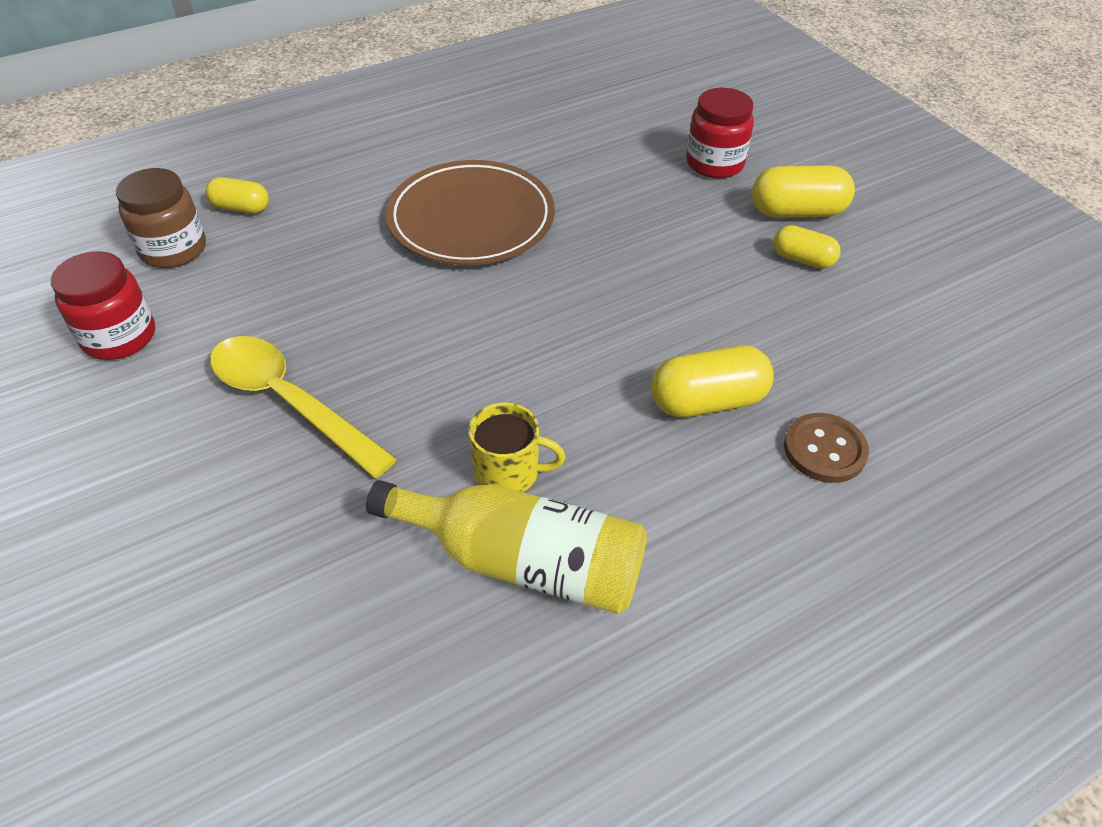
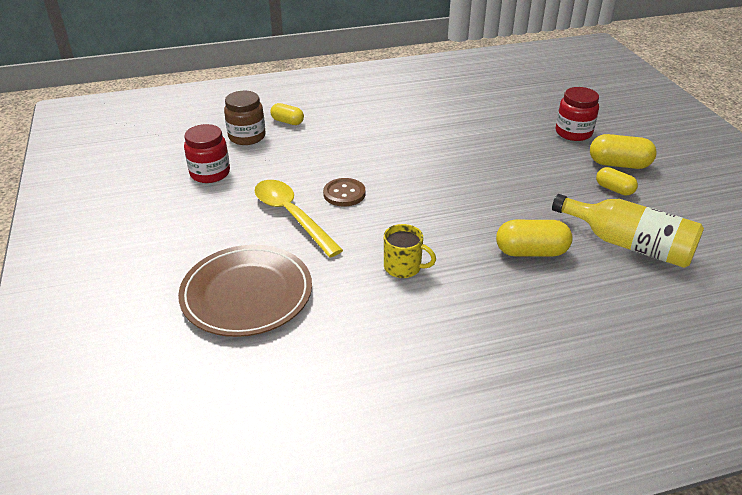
camera: 15 degrees right, 10 degrees down
yellow bottle [366,480,647,614] -> yellow bottle moved to [552,194,704,268]
brown plate [386,160,555,265] -> brown plate moved to [178,245,312,337]
brown button [784,413,869,483] -> brown button moved to [323,178,365,207]

